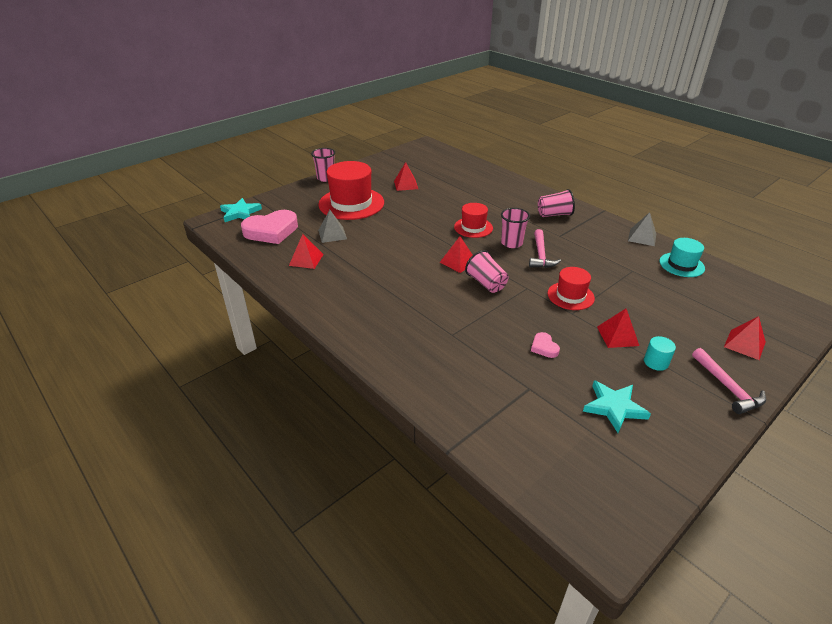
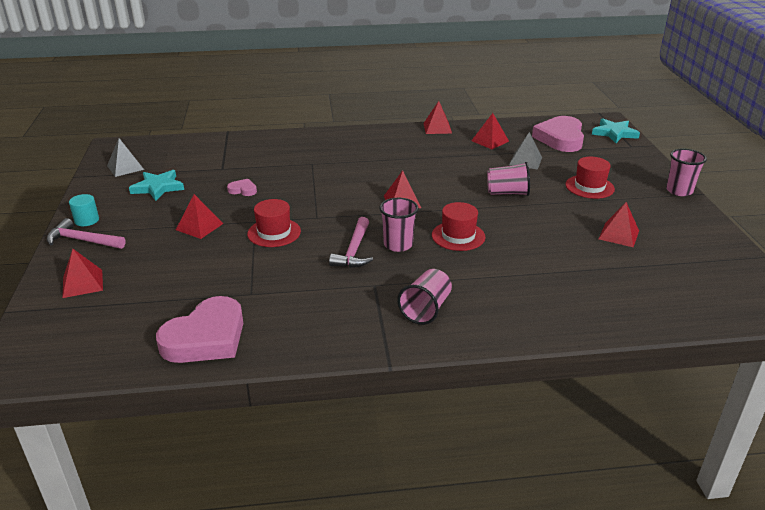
camera: 125 degrees right, 5 degrees down
red hat [318,161,384,220] -> red hat [566,157,615,199], size x0.55
pink cup [465,250,508,293] -> pink cup moved to [487,162,530,196]
pink hammer [529,229,561,268] -> pink hammer turned 120 degrees counterclockwise [329,217,373,268]
grey pyramid [628,212,656,246] -> grey pyramid moved to [107,138,144,177]
turquoise cylinder [644,336,676,371] -> turquoise cylinder moved to [69,194,99,226]
turquoise hat [659,238,705,277] -> pink heart [156,296,243,363]
none -> red pyramid [423,101,452,134]

